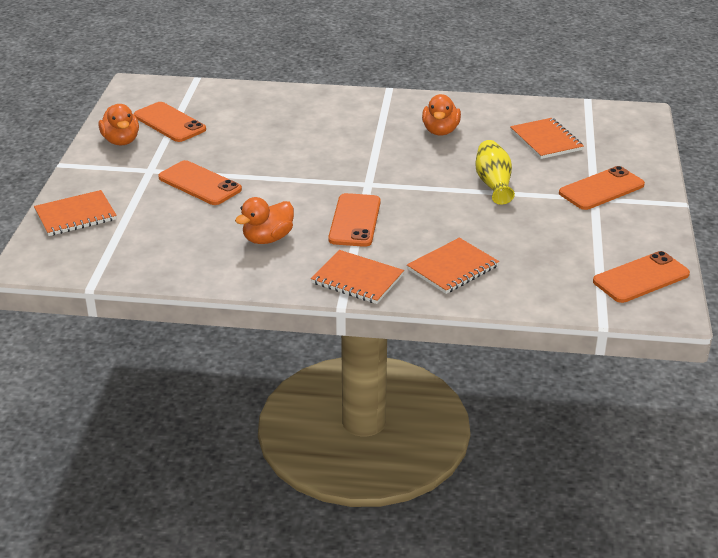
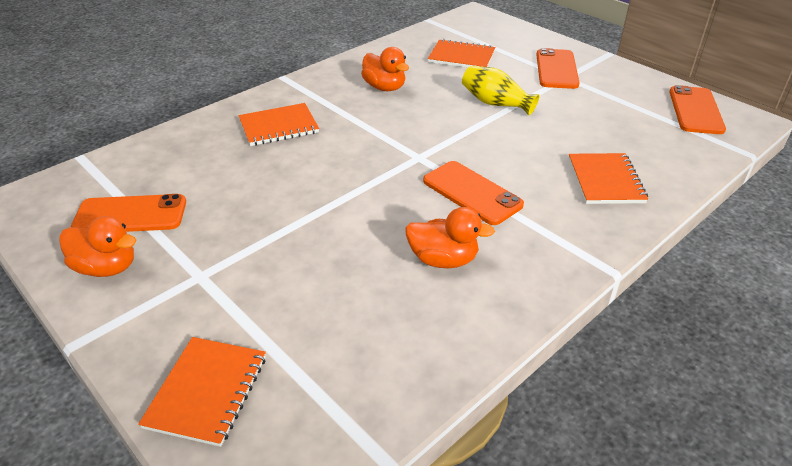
camera: 50 degrees left, 5 degrees up
orange phone [158,160,242,205] -> none
orange duck [235,197,294,244] -> orange duck turned 75 degrees counterclockwise [405,207,495,268]
orange notebook [311,250,404,304] -> orange notebook moved to [239,103,319,146]

